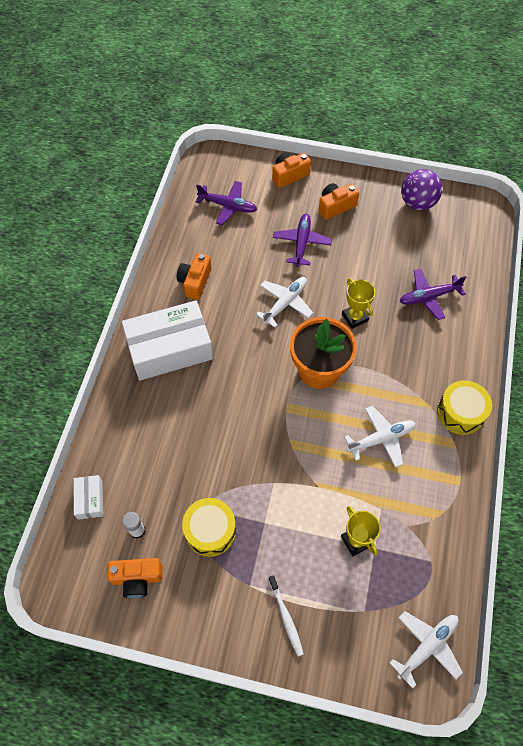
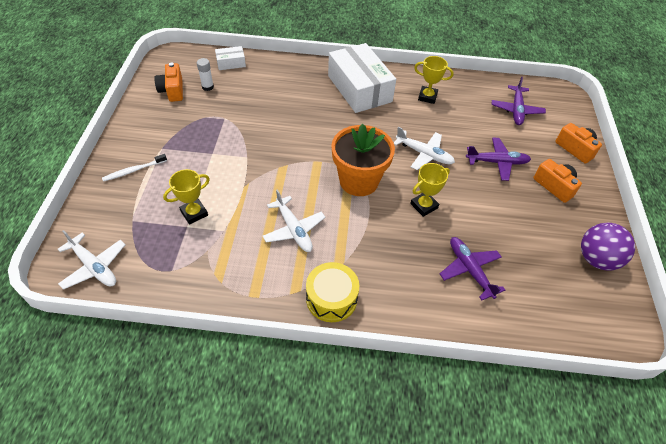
camera: 80 degrees right, 10 degrees down
orange camera [177,253,211,300] -> yellow trophy [414,56,454,104]
yellow drum [182,498,236,557] -> none

